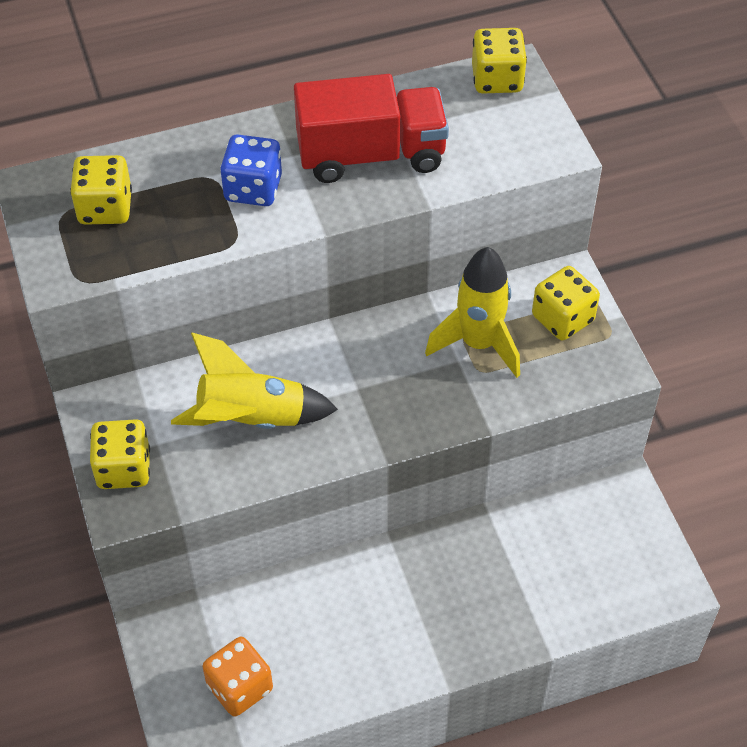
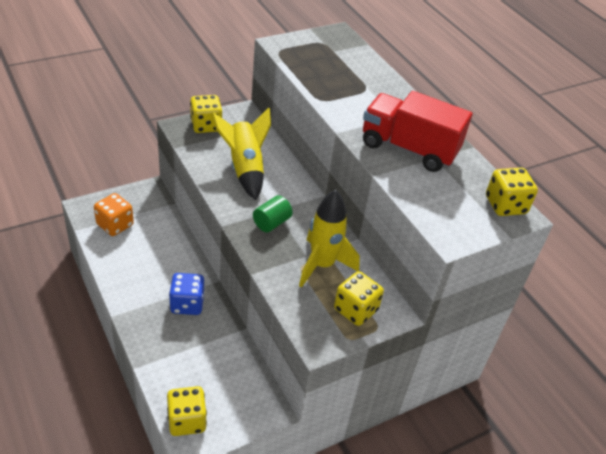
camera: 75 degrees right, 10 degrees down
yellow dice [70,155,132,225] -> yellow dice moved to [167,386,207,436]
blue dice [220,134,282,206] -> blue dice moved to [169,273,205,315]
red truck [294,74,449,183] -> red truck turned 135 degrees clockwise [363,91,472,172]
none -> green cylinder [253,195,293,232]

